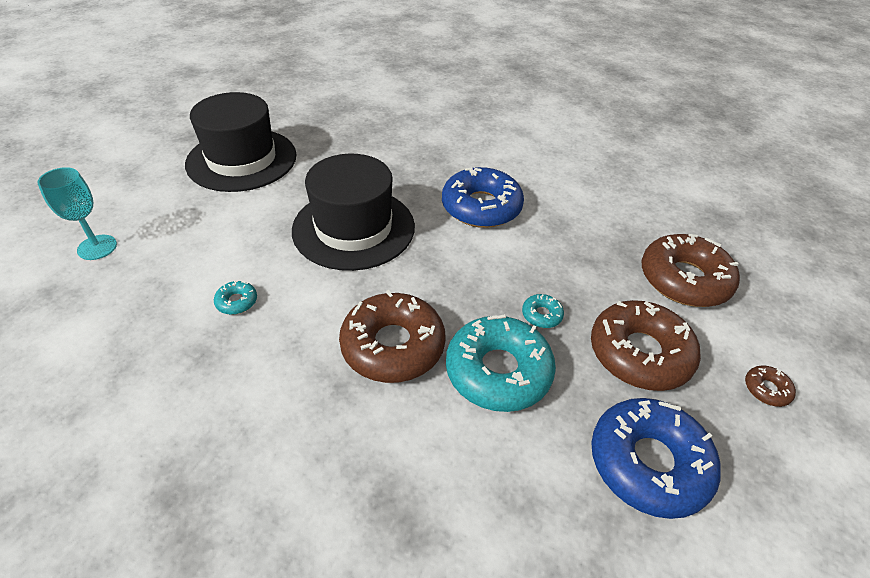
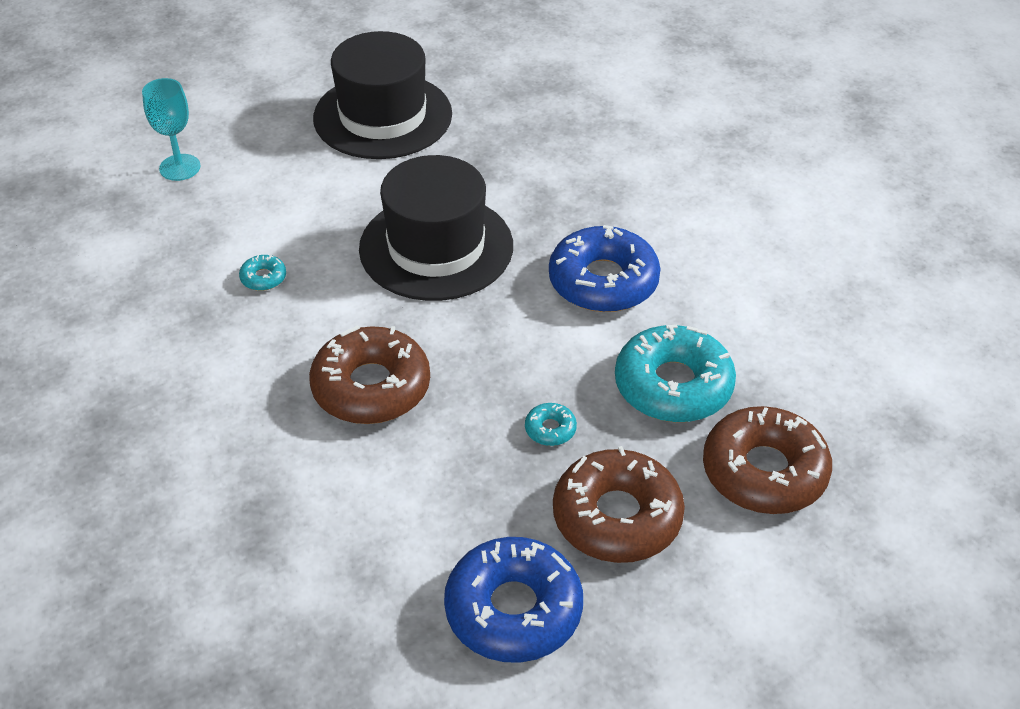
camera: 35 degrees right, 0 degrees up
turquoise donut [446,314,556,412] -> turquoise donut moved to [615,325,736,422]
brown donut [745,365,796,407] -> none

